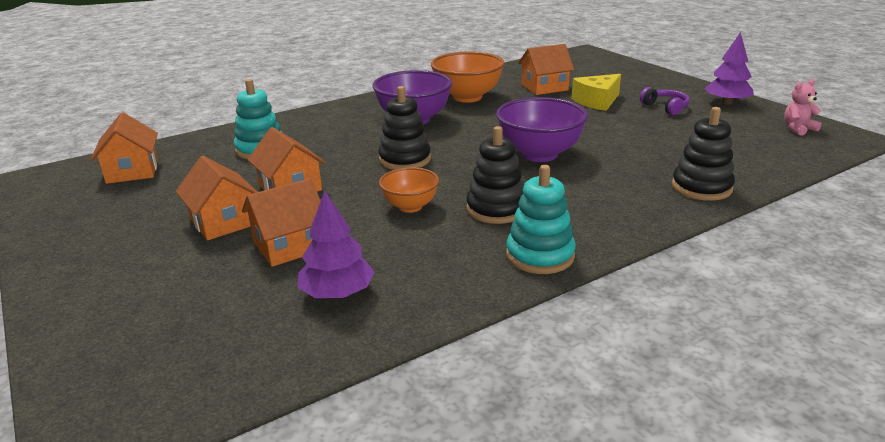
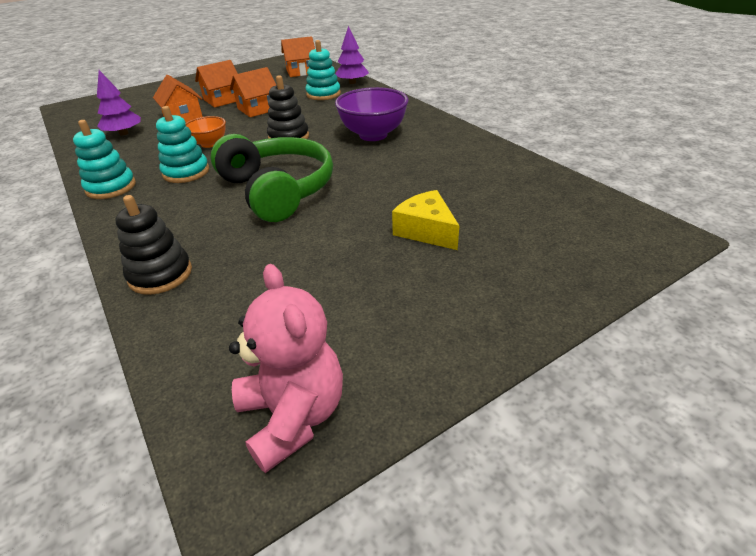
camera: 90 degrees right, 10 degrees up
orange bowl [431,51,504,103] -> none
black stacking toy [466,126,524,224] -> turquoise stacking toy [156,106,209,183]
purple bowl [496,97,588,162] -> green headphones [211,134,333,222]
orange house [518,44,574,95] -> none
purple headphones [640,87,690,115] -> none
purple tree [704,32,754,105] -> purple tree moved to [335,26,369,84]
pink teddy bear [784,79,822,136] -> pink teddy bear [229,264,343,473], size x1.94

